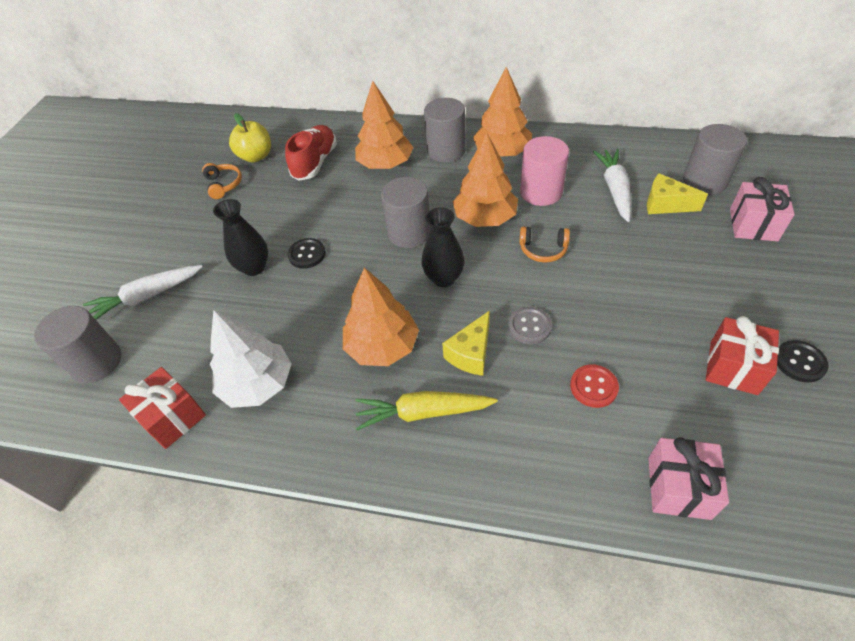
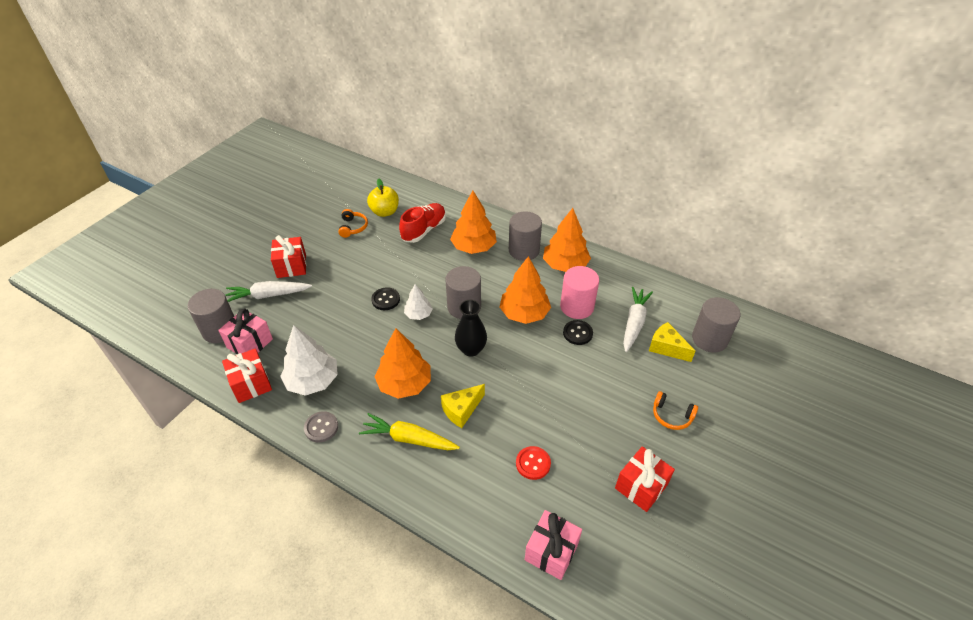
camera: 15 degrees right, 5 degrees down
black vase [213,199,268,276] -> none
grey button [508,307,552,344] -> grey button moved to [304,411,338,442]
orange headphones [519,227,570,263] -> orange headphones moved to [653,391,698,430]
pink gift [730,177,795,241] -> pink gift moved to [218,309,273,354]
black button [777,340,829,382] -> black button moved to [563,320,593,345]
none -> red gift [271,235,306,278]
none -> white tree [404,284,433,320]

